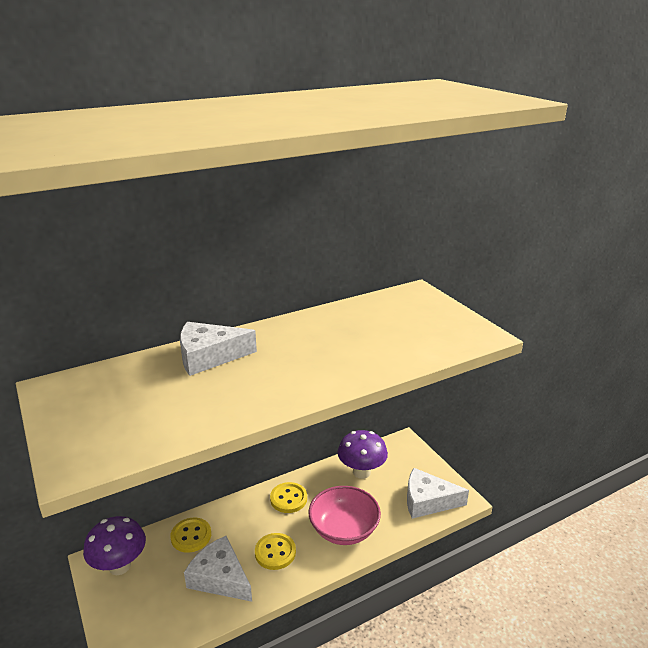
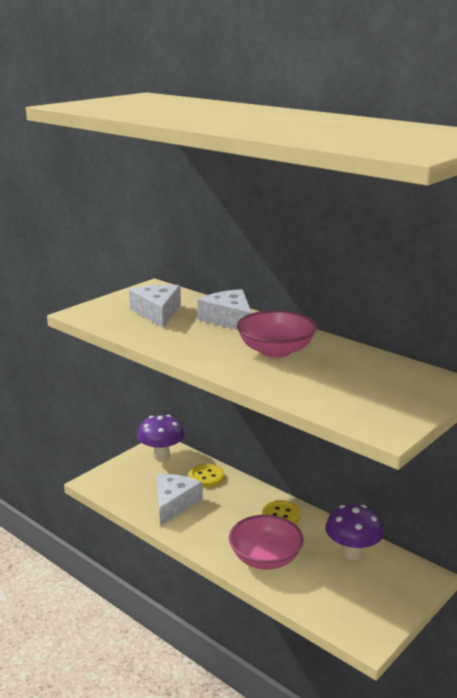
camera: 70 degrees right, 5 degrees down
yellow button [255,533,296,570] -> none
white cheese [407,468,469,519] -> white cheese moved to [129,285,181,328]
none -> pink bowl [237,310,317,358]

